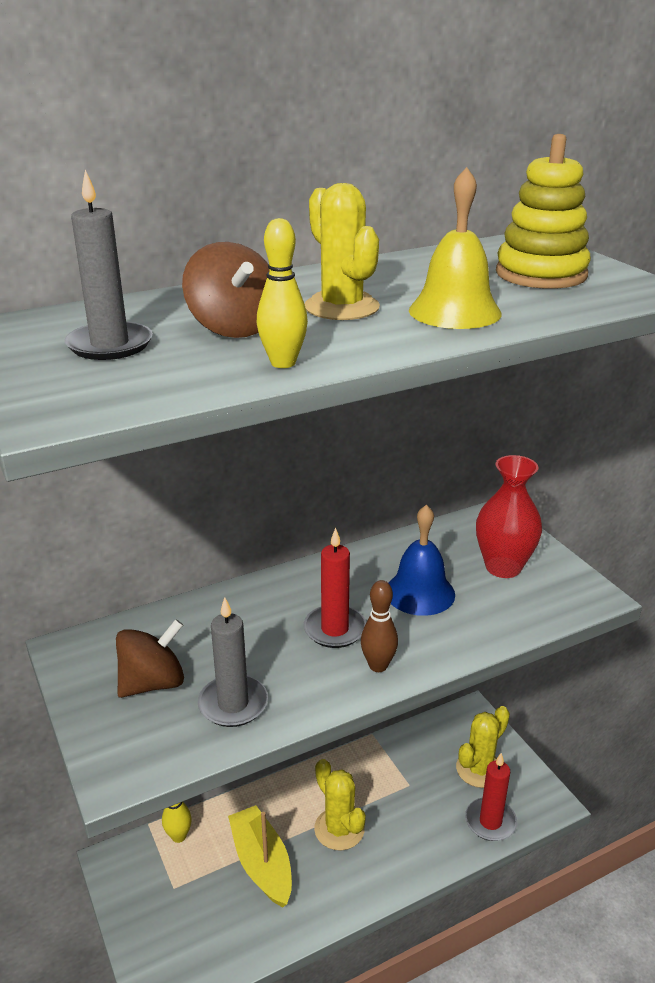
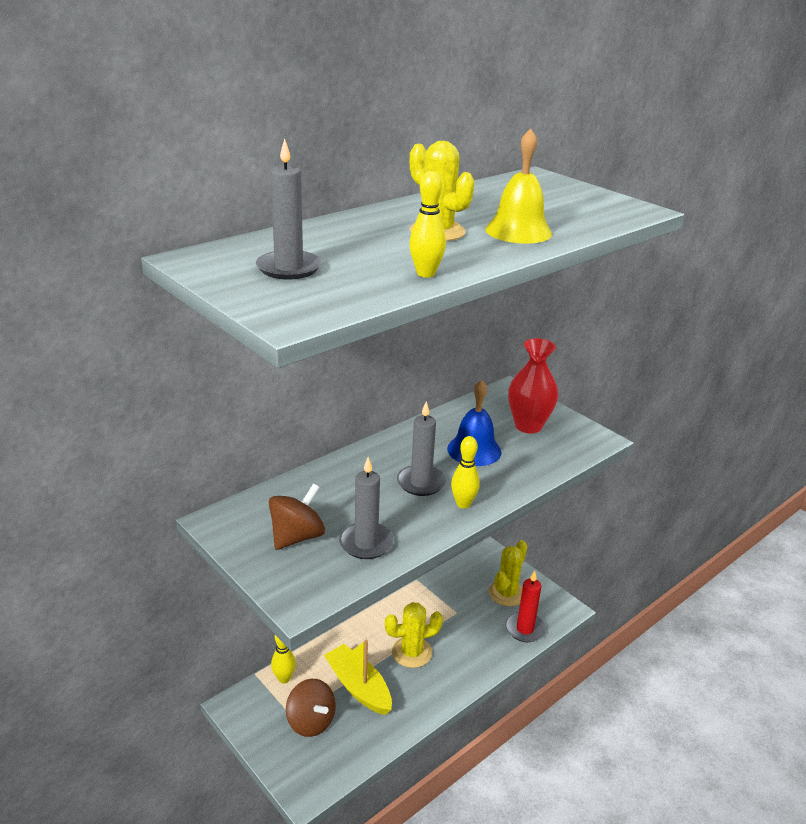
camera: 15 degrees left, 0 degrees up
brown spinning top [182,242,270,338] -> brown spinning top moved to [286,679,336,737]
red candle [304,528,366,648] -> grey candle [397,401,446,496]
yellow cactus [314,759,366,851] -> yellow cactus turned 60 degrees counterclockwise [385,602,443,668]
brown bowling pin [361,580,398,672] -> yellow bowling pin [451,436,480,509]
yellow stacking toy [496,134,591,289] -> none

